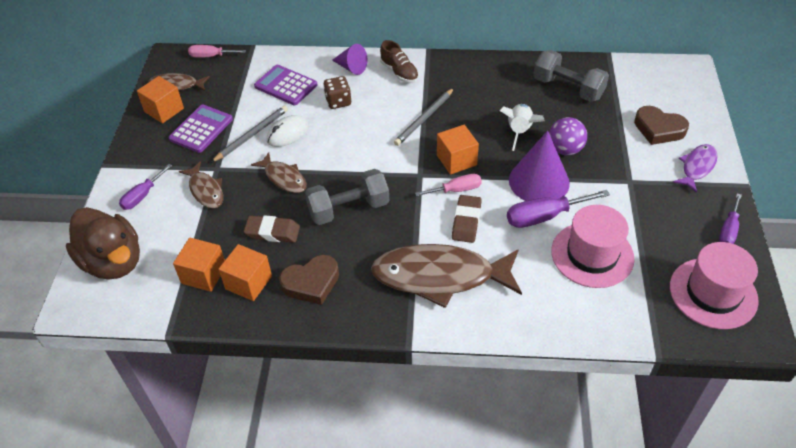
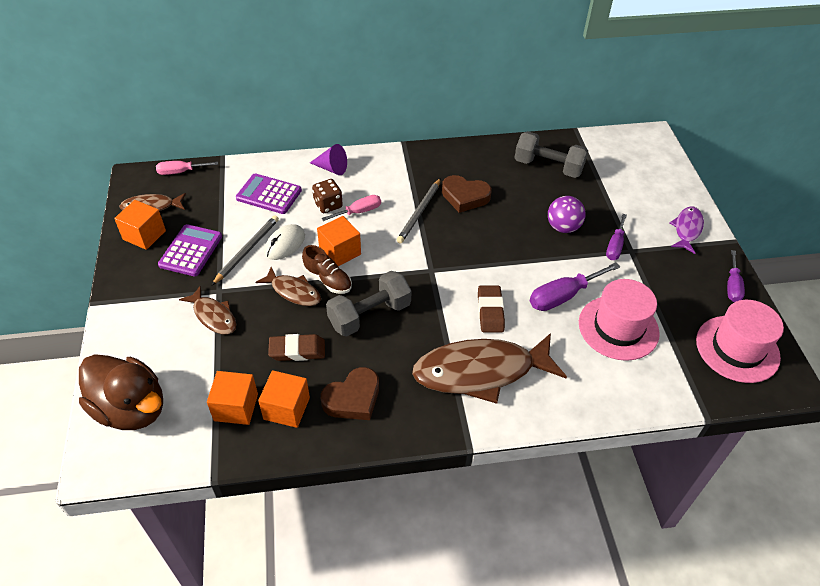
camera: 15 degrees left, 0 degrees up
purple screwdriver [119,164,172,210] -> purple screwdriver moved to [606,214,627,260]
brown shoe [380,40,419,83] -> brown shoe moved to [302,245,352,294]
pink screwdriver [415,174,482,197] -> pink screwdriver moved to [321,195,381,221]
orange cube [437,125,479,175] -> orange cube moved to [317,216,361,266]
white rocket [500,104,545,151] -> none
purple cone [509,131,570,201] -> none
brown heart [634,106,689,145] -> brown heart moved to [442,175,492,213]

